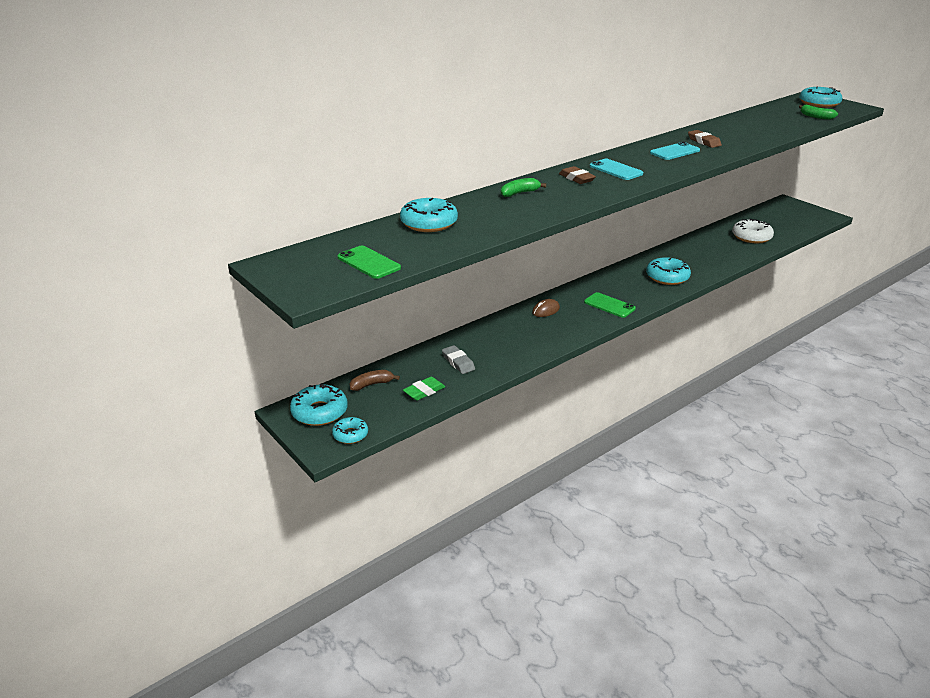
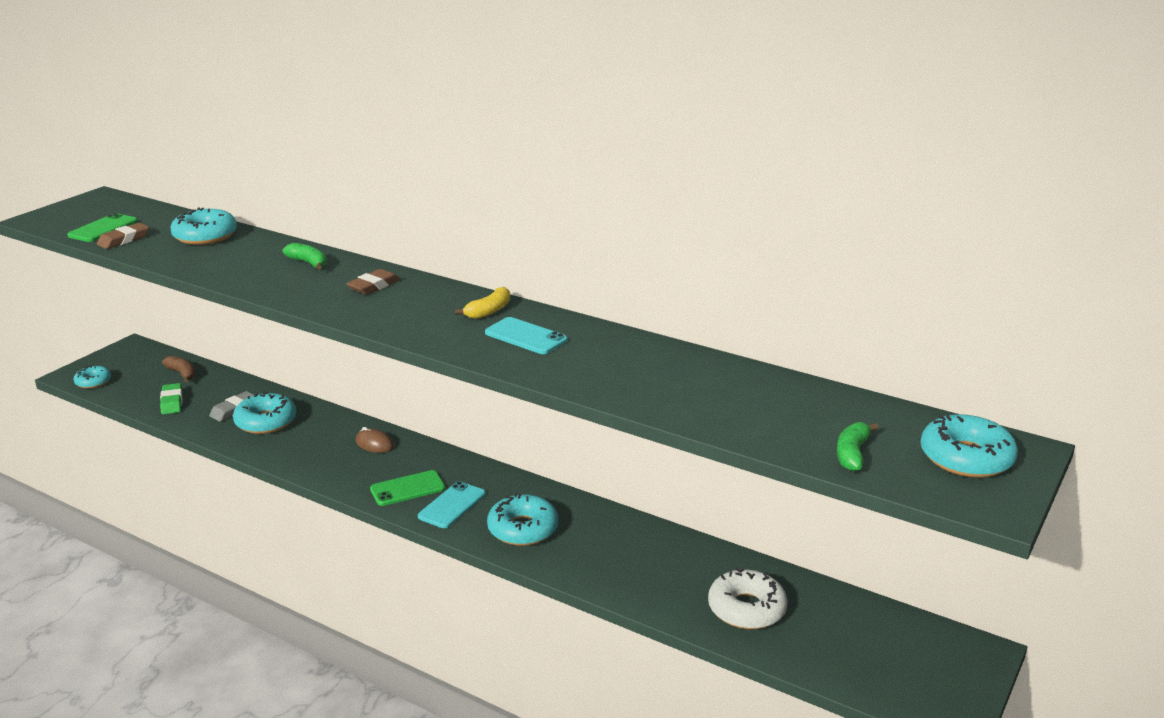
camera: 70 degrees right, 5 degrees down
turquoise donut [290,384,348,426] -> turquoise donut moved to [233,391,296,434]
green eraser [403,377,445,401] -> green eraser turned 45 degrees clockwise [160,383,182,414]
green phone [584,292,636,318] -> green phone turned 45 degrees clockwise [370,470,445,506]
turquoise phone [590,159,643,180] -> turquoise phone moved to [418,481,485,528]
brown eraser [688,130,722,148] -> brown eraser moved to [97,223,149,249]
none -> yellow banana [455,287,510,319]

